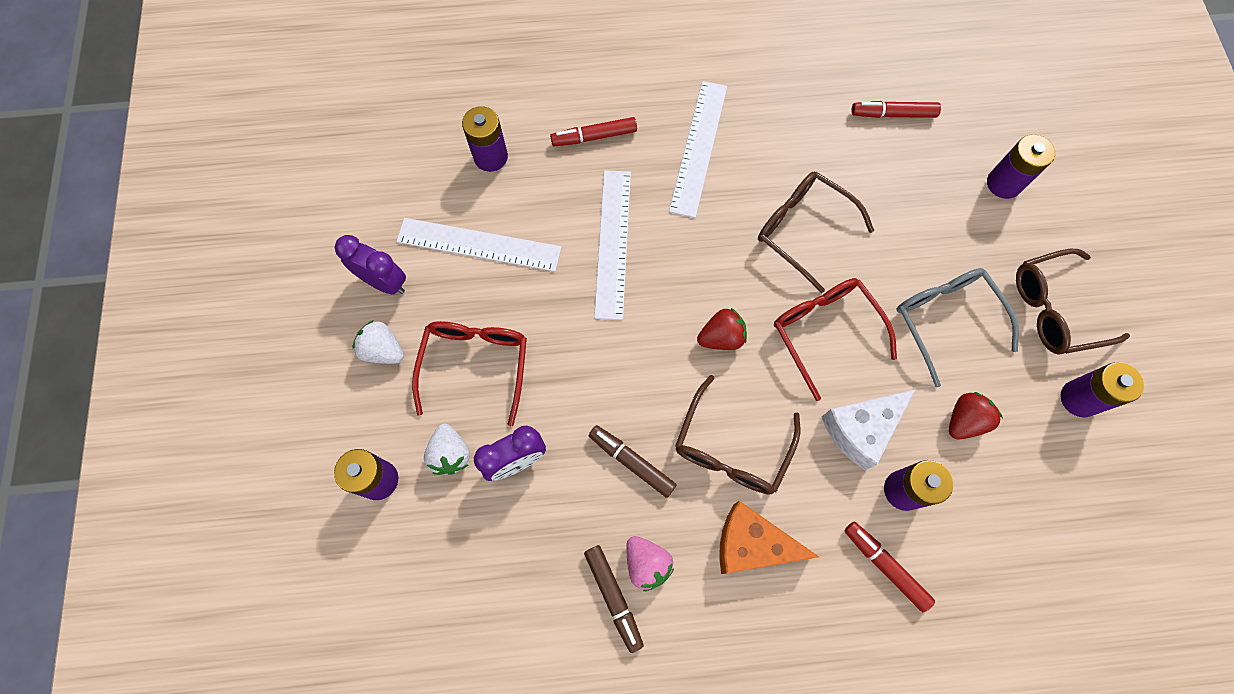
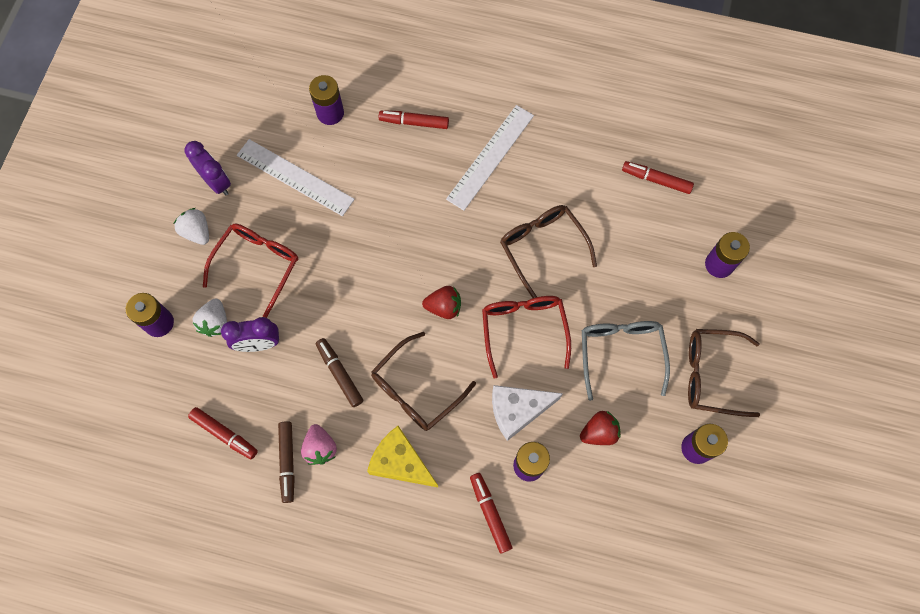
camera: 20 degrees right, 0 degrees up
white ruler [594,170,631,320] -> none
orange cheese [719,501,819,574] -> yellow cheese [367,426,438,487]
none -> red marker [188,407,258,459]

